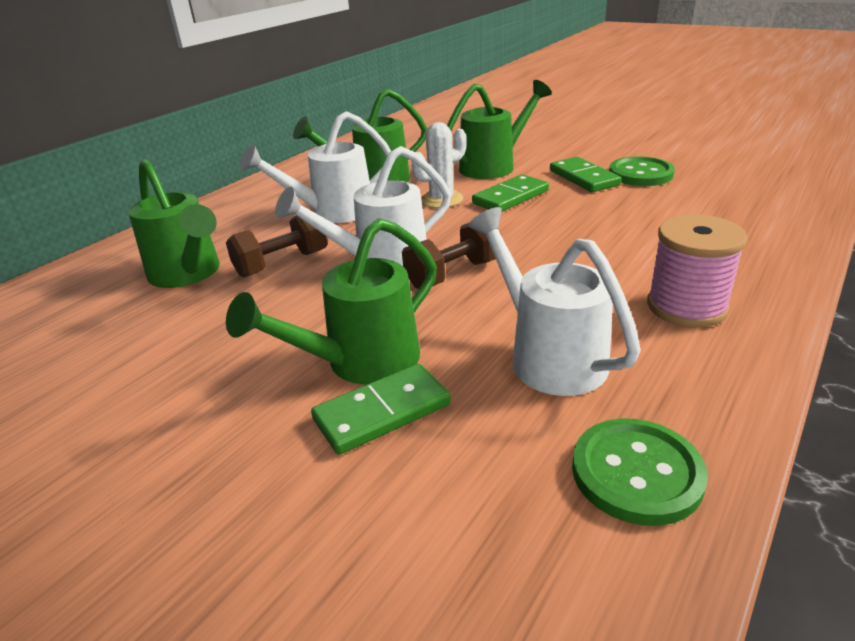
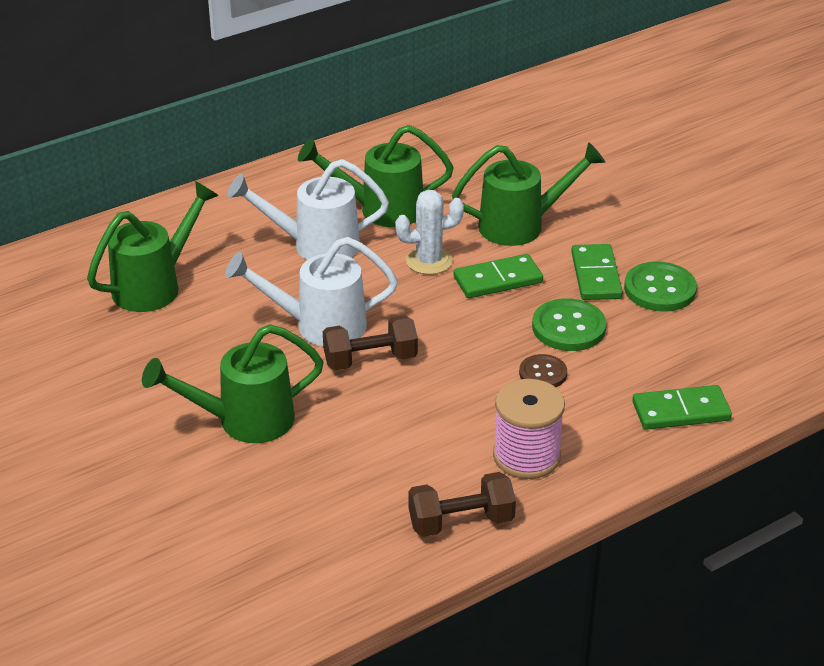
camera: 20 degrees right, 5 degrees up
green watering can [128,159,220,288] -> green watering can turned 120 degrees counterclockwise [87,181,219,312]
brown dumbbell [226,210,328,277] -> brown dumbbell moved to [408,472,516,537]
green domino [311,364,451,455] -> green domino moved to [632,385,732,430]
white watering can [468,207,641,396] -> none
green button [572,419,708,526] -> green button moved to [532,298,607,351]
none -> brown button [519,354,567,387]

